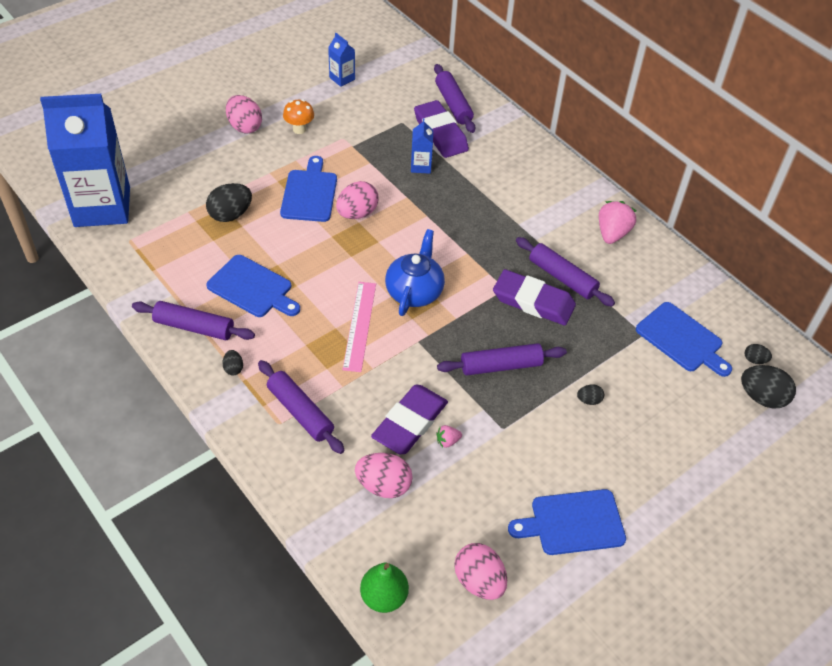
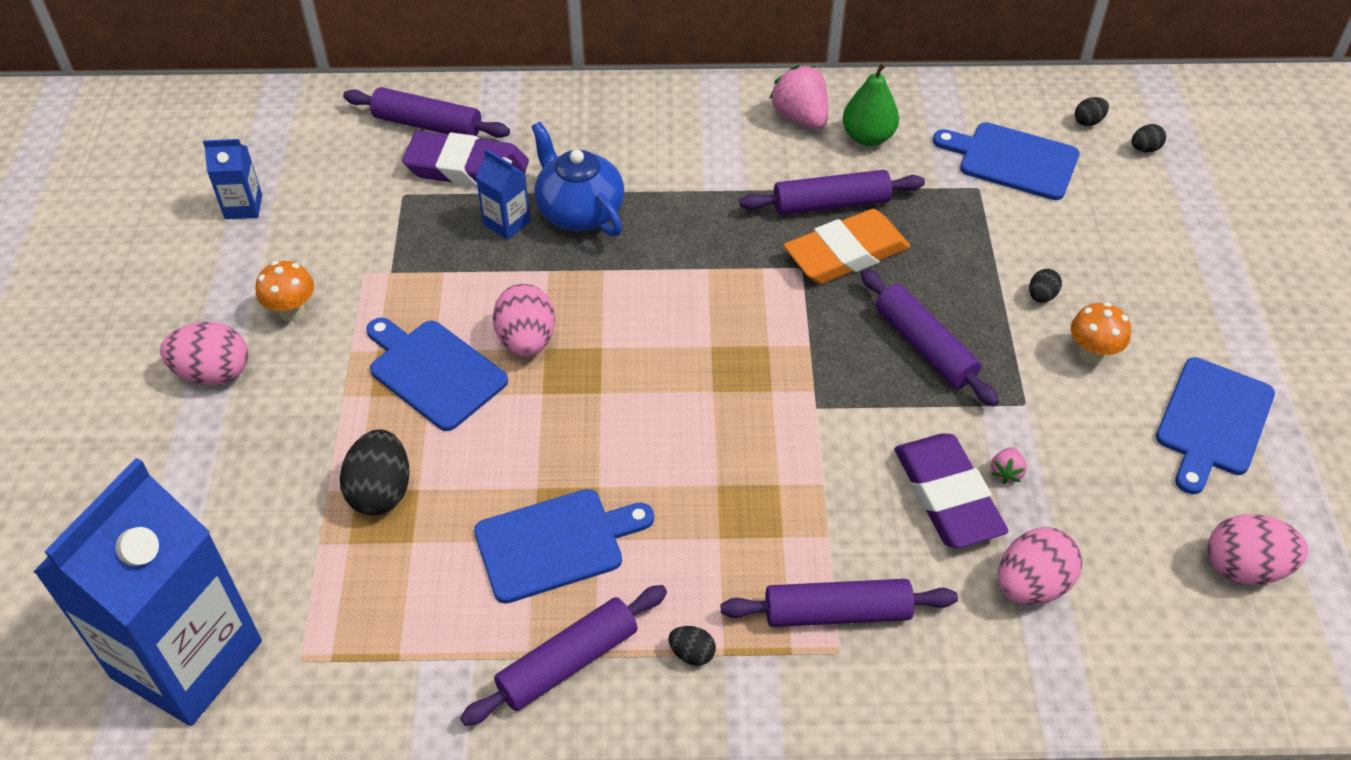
camera: 50 degrees left, 0 degrees up
pink ruler [342,282,376,372] -> none
green pear [360,563,409,613] -> green pear moved to [842,62,899,146]
blue teapot [385,229,445,316] -> blue teapot moved to [531,122,624,237]
purple rolling pin [437,343,567,375] -> purple rolling pin turned 60 degrees counterclockwise [861,269,999,407]
purple eraser [493,269,576,325] -> orange eraser [783,209,910,284]
blue cutting board [636,302,732,377] -> blue cutting board turned 150 degrees counterclockwise [933,122,1079,200]
black egg [741,365,796,408] -> black egg [1132,124,1166,152], size x0.51
none -> orange mushroom [1071,302,1131,365]

